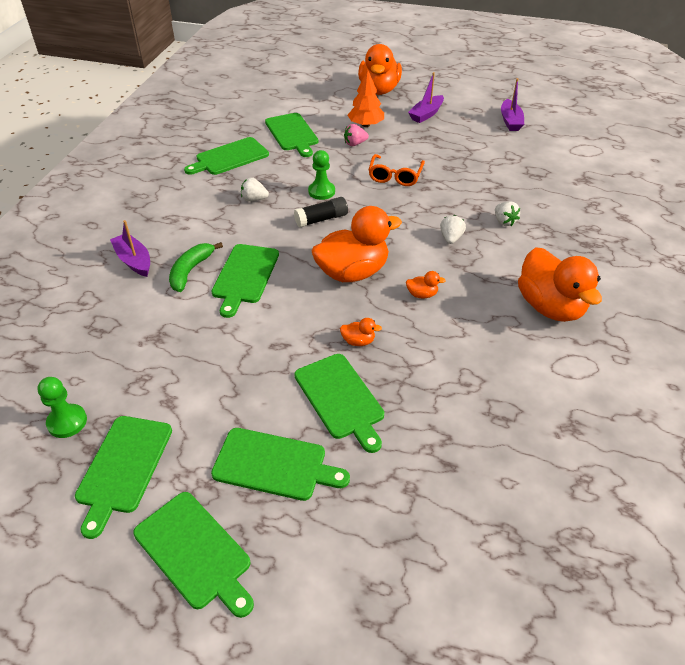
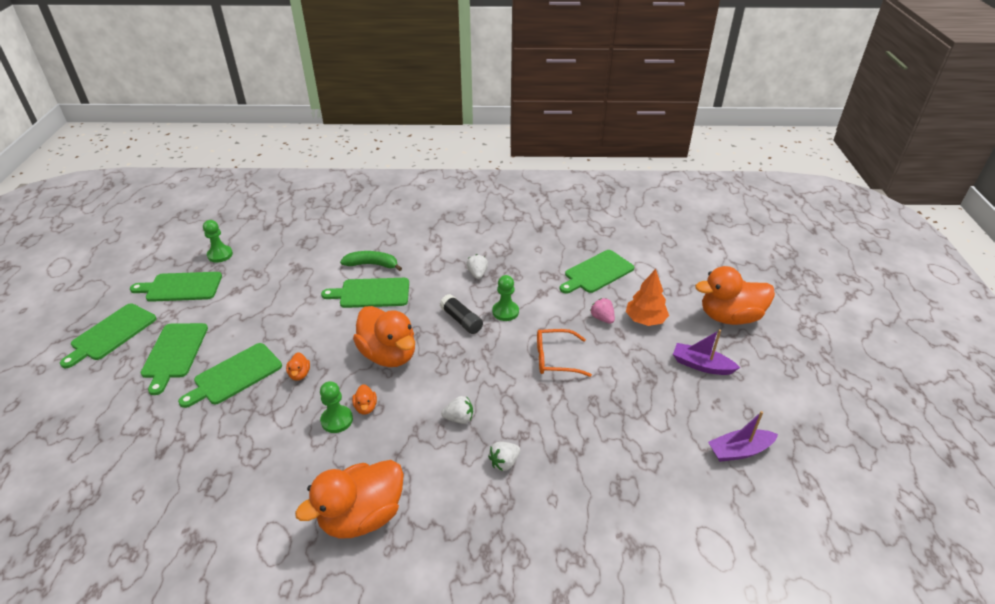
camera: 75 degrees right, 5 degrees down
purple boat [110,220,150,277] -> none
green cutting board [184,137,269,175] -> none
none -> green pawn [320,381,353,433]

